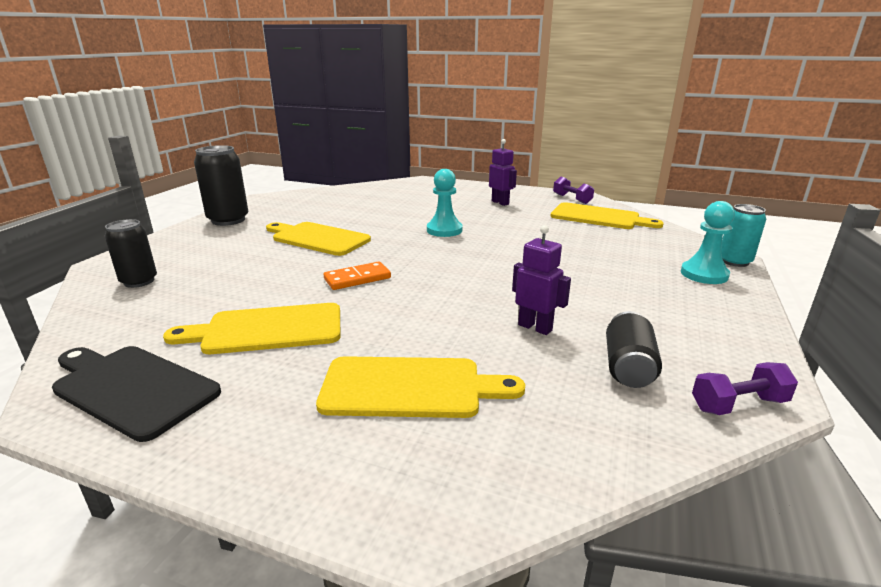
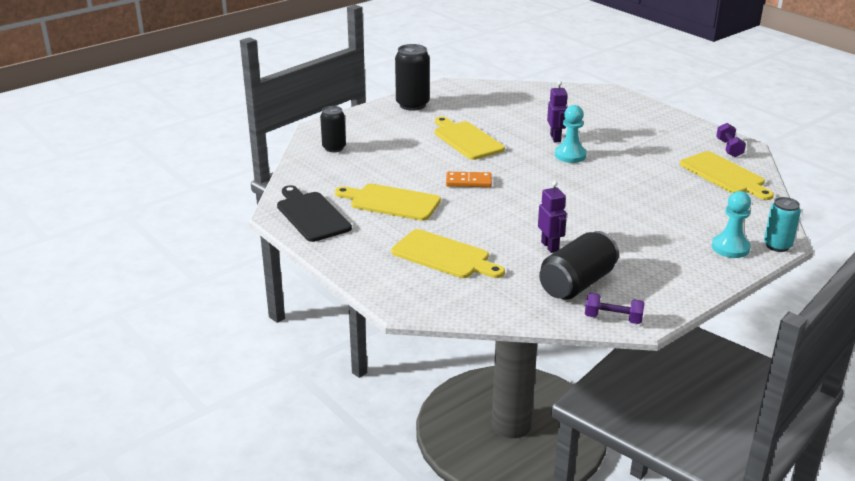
camera: 30 degrees right, 5 degrees up
purple robot [489,139,517,206] -> purple robot moved to [547,81,568,143]
black can [606,311,662,388] -> black can [539,231,619,300], size x1.54

